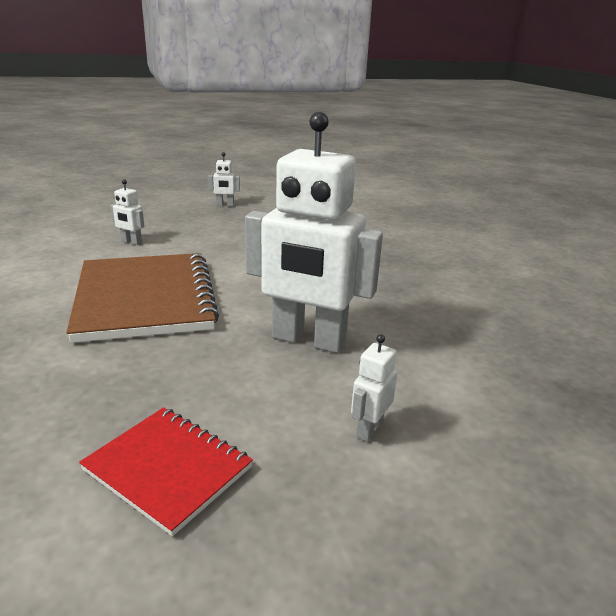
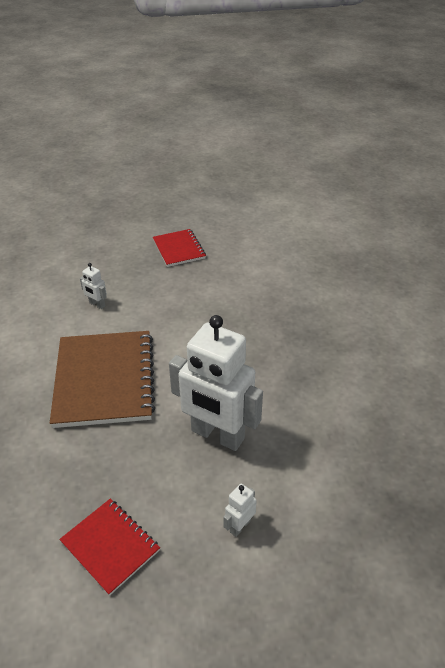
camera: 10 degrees right, 15 degrees up
white robot [208,152,240,206] -> red notebook [153,229,206,267]

